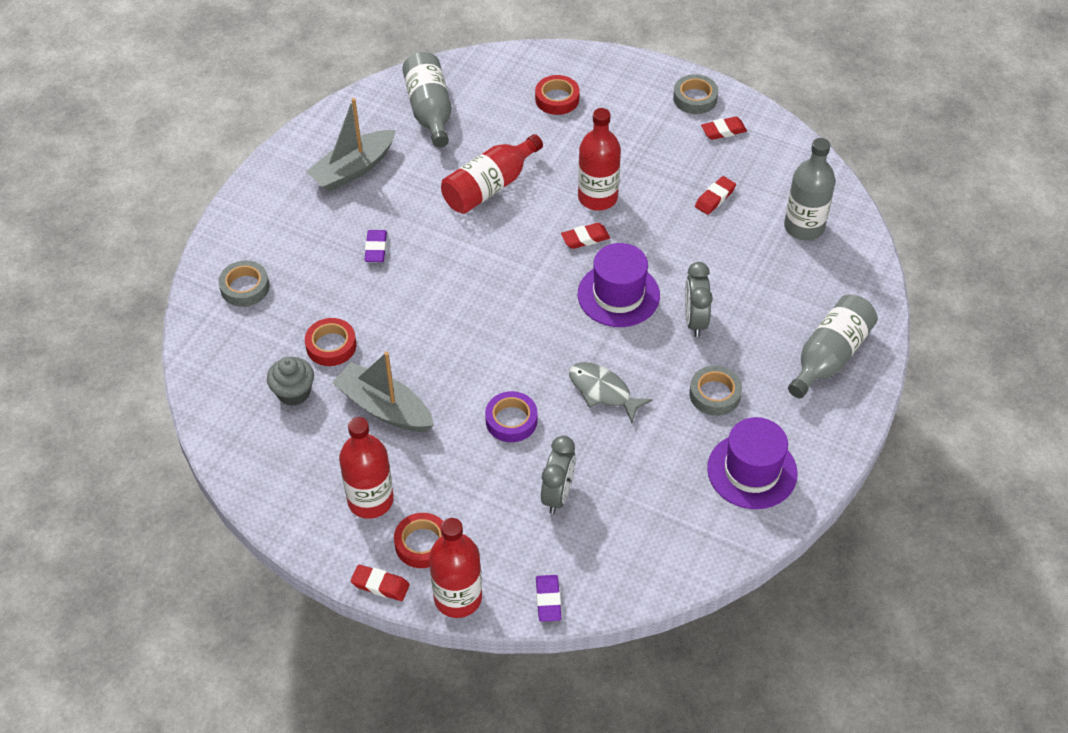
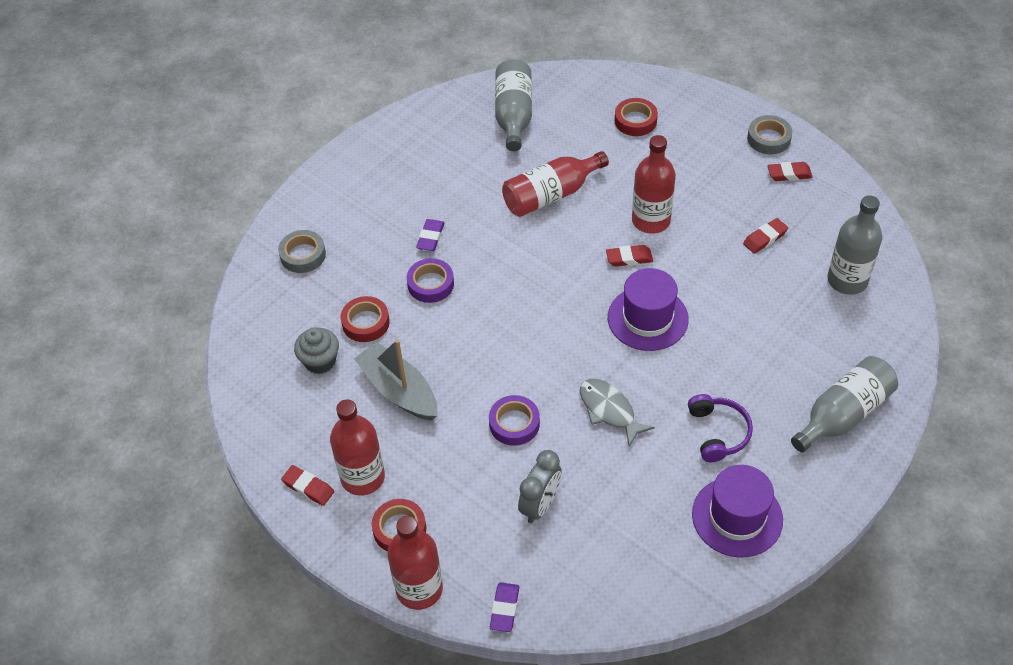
camera: 15 degrees right, 0 degrees up
grey boat [306,98,396,192] -> none
red eraser [351,565,410,601] -> red eraser moved to [281,465,334,506]
grey clock [685,262,713,337] -> none
grey tape [689,366,742,416] -> purple headphones [688,394,753,462]
none -> purple tape [407,258,454,303]

